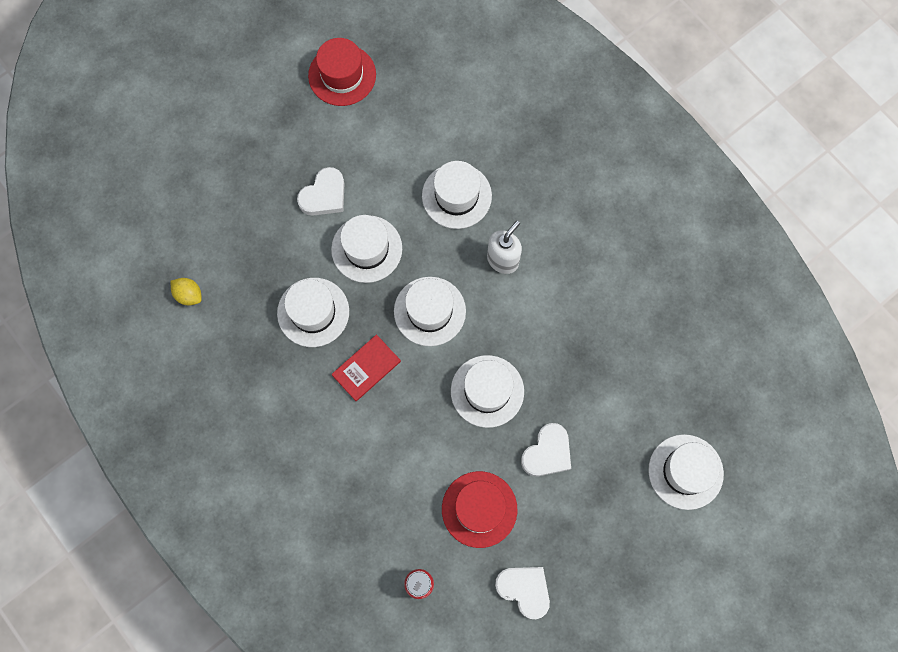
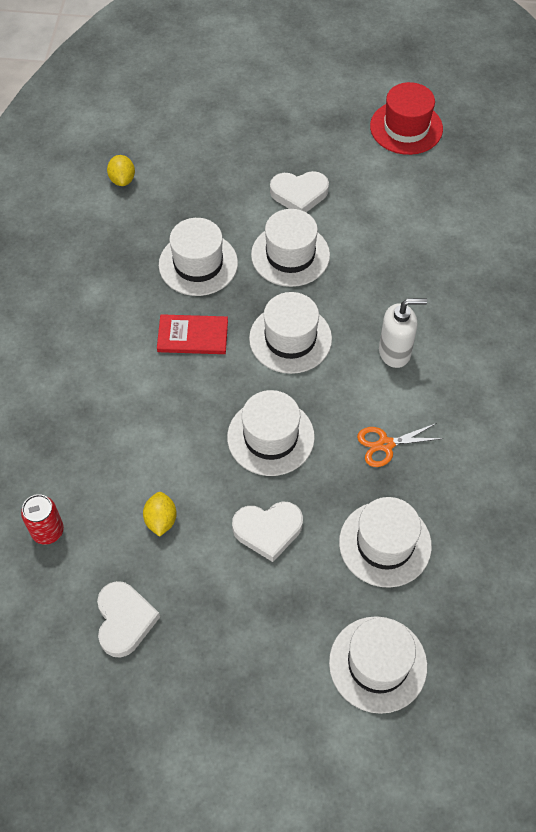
camera: 45 degrees right, 15 degrees down
white hat [422,161,492,229] -> white hat moved to [339,497,432,588]
red hat [442,471,517,548] -> yellow lemon [143,492,177,537]
none -> orange scissors [357,423,444,467]

